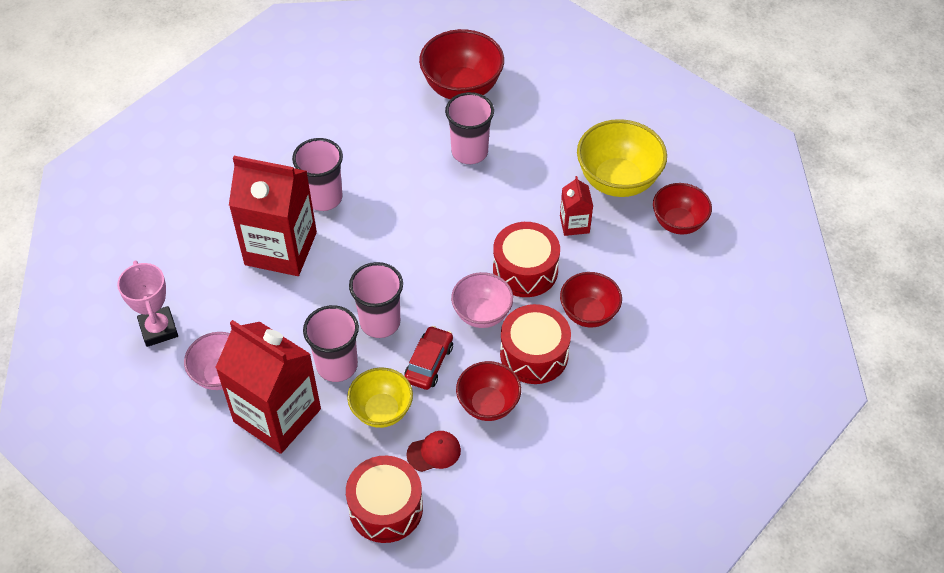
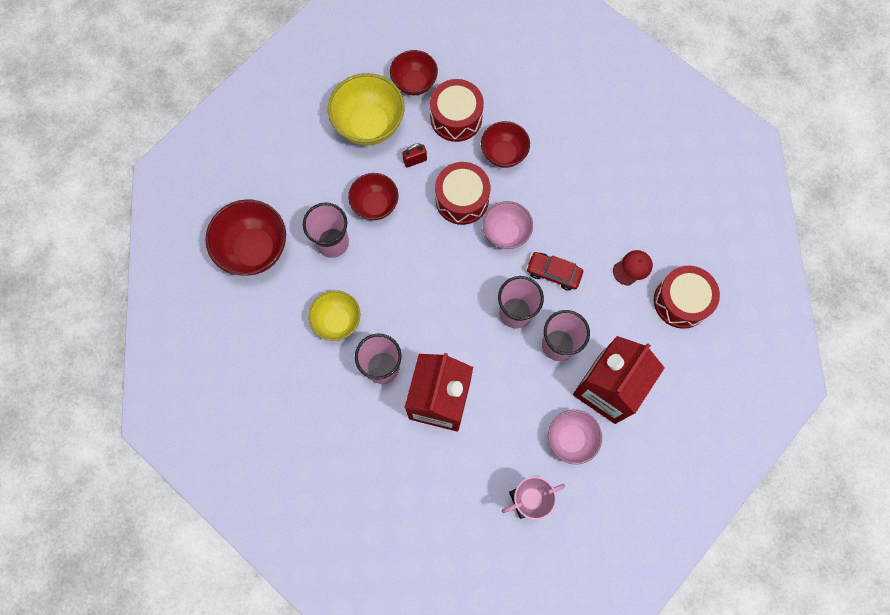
camera: 90 degrees left, 20 degrees up
yellow bowl [347,368,413,428] -> yellow bowl moved to [308,290,360,341]
red cap [406,431,461,472] -> red cap turned 75 degrees clockwise [613,250,653,285]
red bowl [456,361,521,421] -> red bowl moved to [348,173,399,220]
red drum [500,304,571,384] -> red drum moved to [430,79,484,142]
red carton [560,176,593,236] -> red padlock [402,144,427,168]

